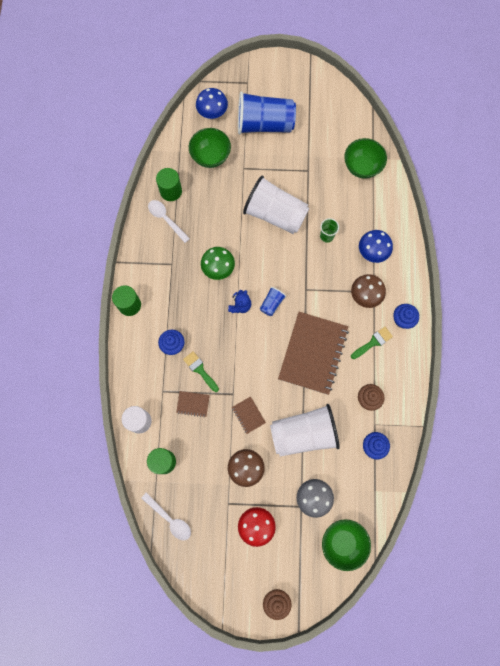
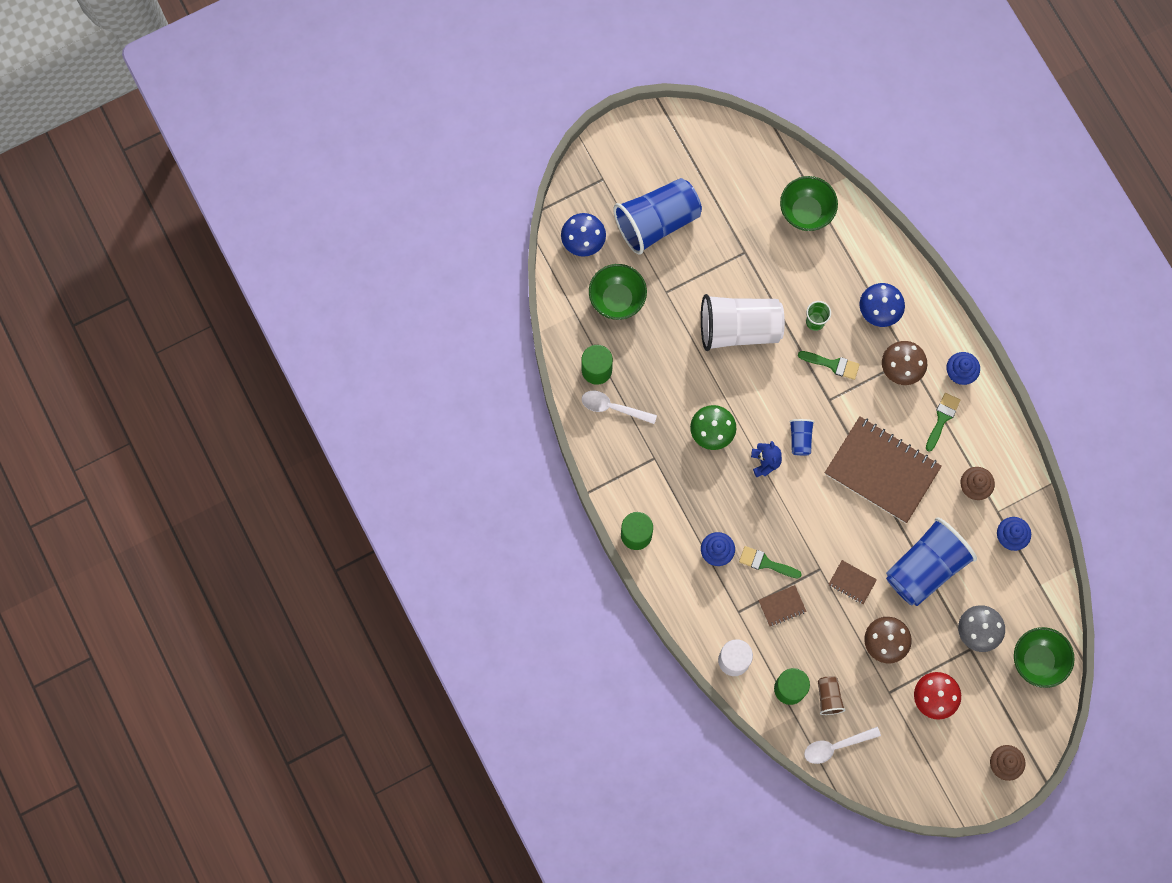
camera: 30 degrees left, 0 degrees up
white spoon [141,492,191,540] -> white spoon turned 150 degrees clockwise [804,727,881,764]
white cup [270,404,340,456] -> blue cup [886,517,977,606]
brown notebook [278,312,349,395] -> brown notebook turned 45 degrees counterclockwise [825,417,942,523]
none -> green brush [798,351,860,380]
none -> brown cup [818,676,845,715]

